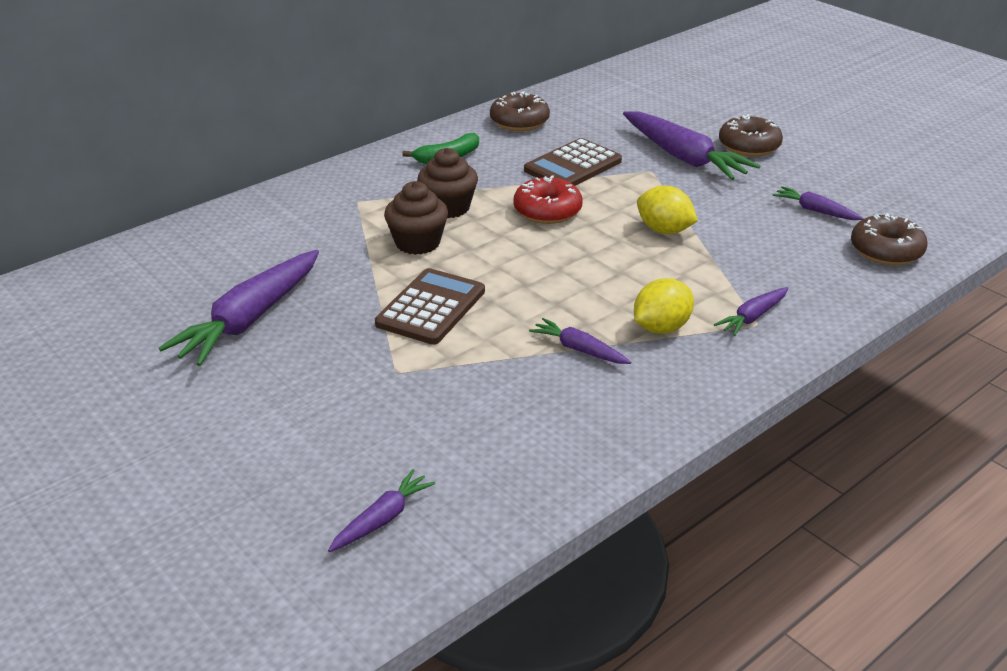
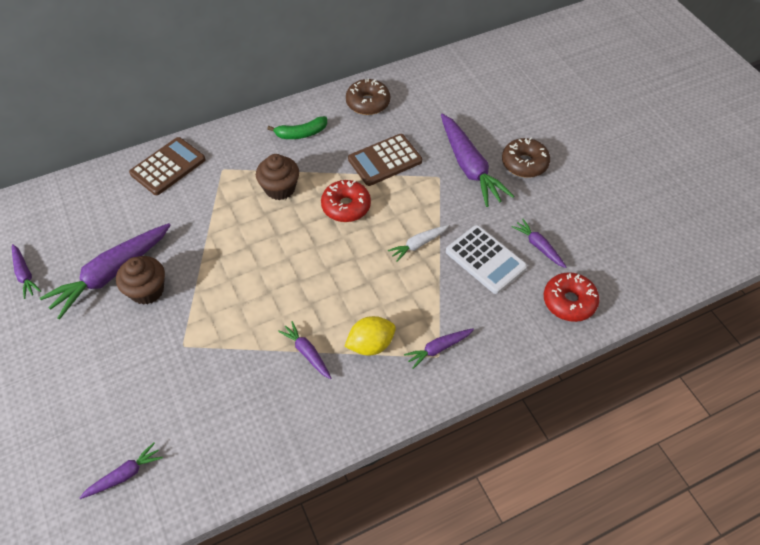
camera: 15 degrees right, 20 degrees up
brown calculator [375,268,485,344] -> brown calculator moved to [129,137,205,195]
brown cupcake [384,181,448,255] -> brown cupcake moved to [116,256,165,305]
yellow lemon [637,186,698,234] -> white carrot [388,225,449,262]
brown donut [851,213,928,265] -> red donut [544,272,599,322]
none -> purple carrot [12,244,41,299]
none -> white calculator [446,225,527,294]

